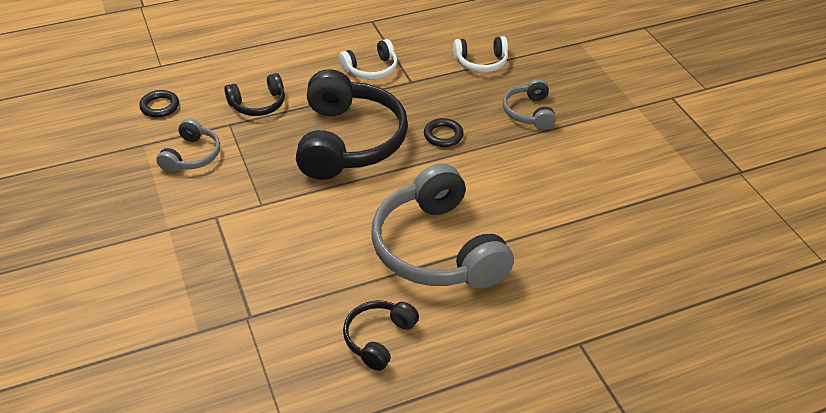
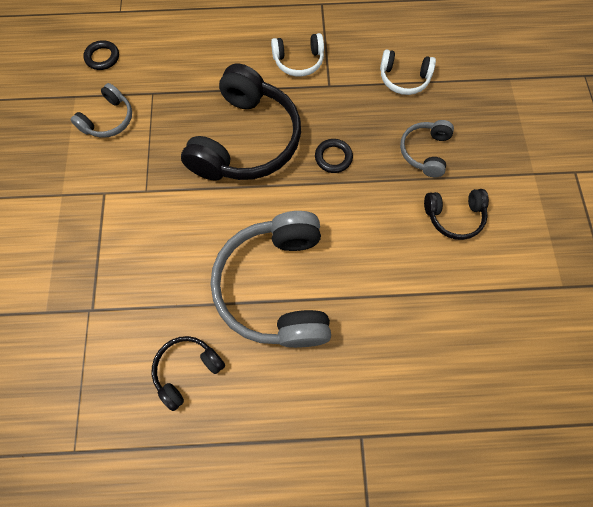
camera: 20 degrees right, 25 degrees up
black headphones [224,73,285,116] -> black headphones moved to [424,189,489,240]

